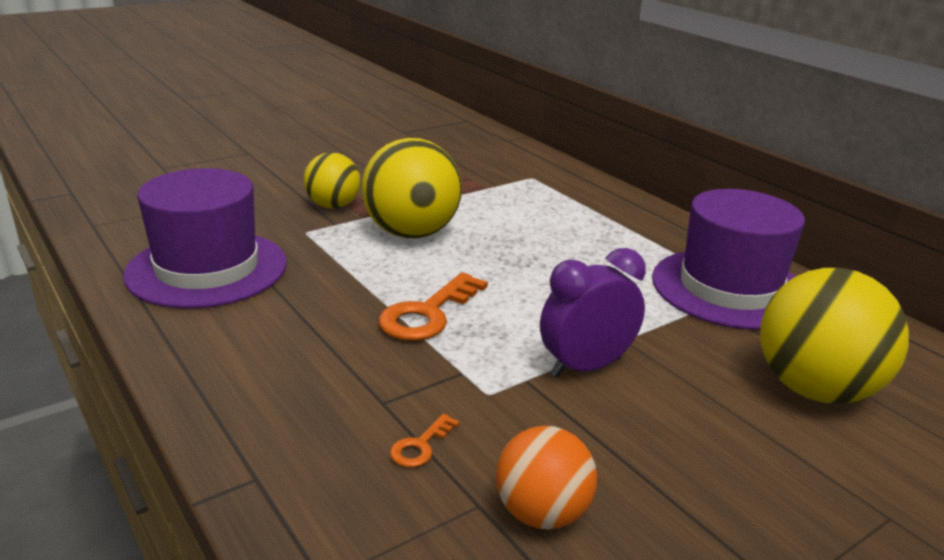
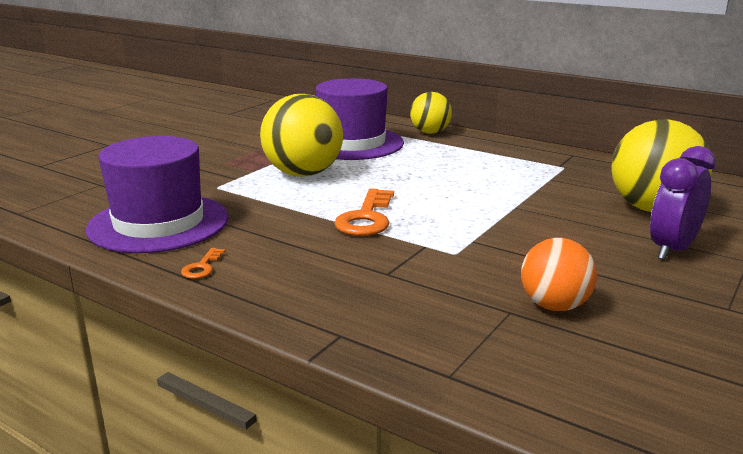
camera: 20 degrees left, 5 degrees down
yellow ball [304,152,360,209] -> yellow ball moved to [410,92,452,134]
orange key [390,414,460,468] -> orange key moved to [181,248,225,279]
purple clock [540,248,646,377] -> purple clock moved to [650,146,716,260]
purple hat [652,189,805,330] -> purple hat moved to [316,78,404,160]

